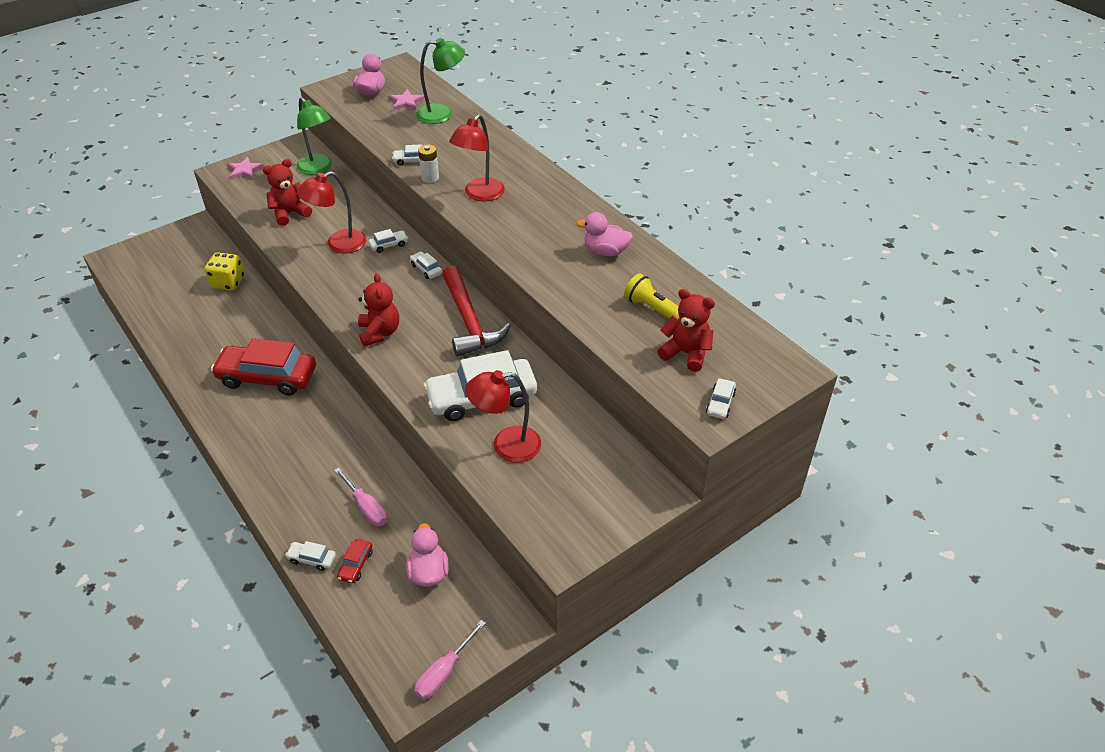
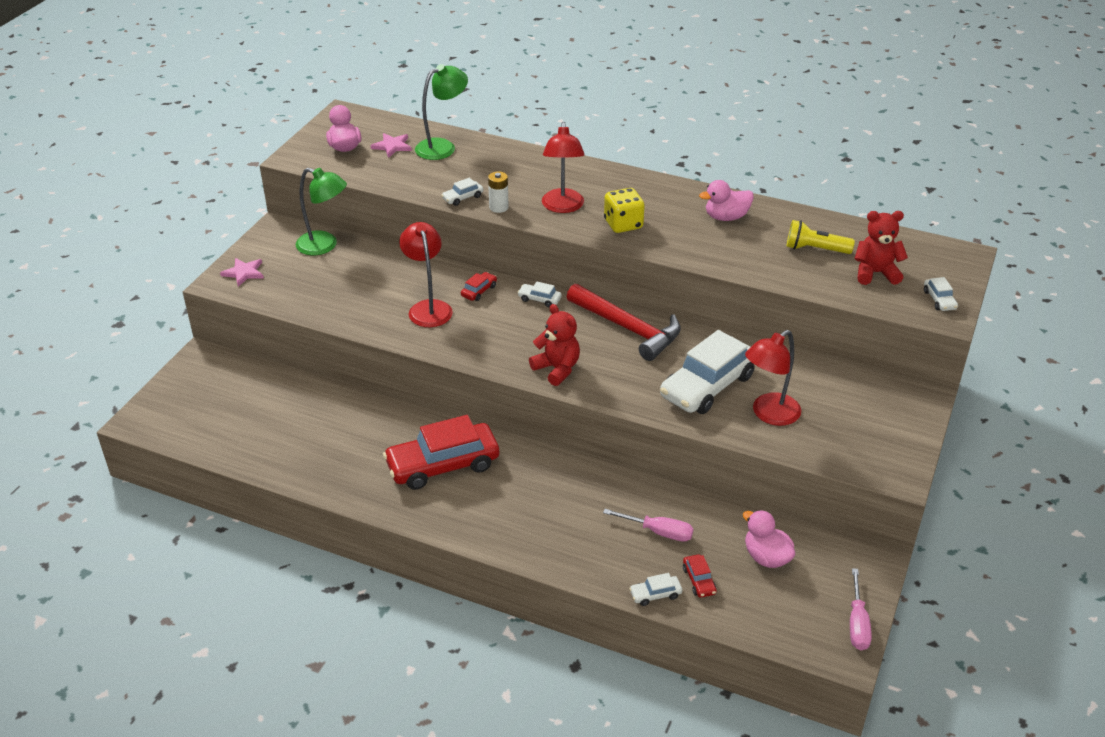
camera: 30 degrees left, 5 degrees down
yellow dice [205,252,244,291] -> yellow dice moved to [604,188,645,233]
red teddy bear [263,159,312,226] -> none
red lamp [297,171,366,254] -> red lamp turned 135 degrees clockwise [399,222,453,327]
white car [368,229,408,253] -> red car [461,272,497,301]

